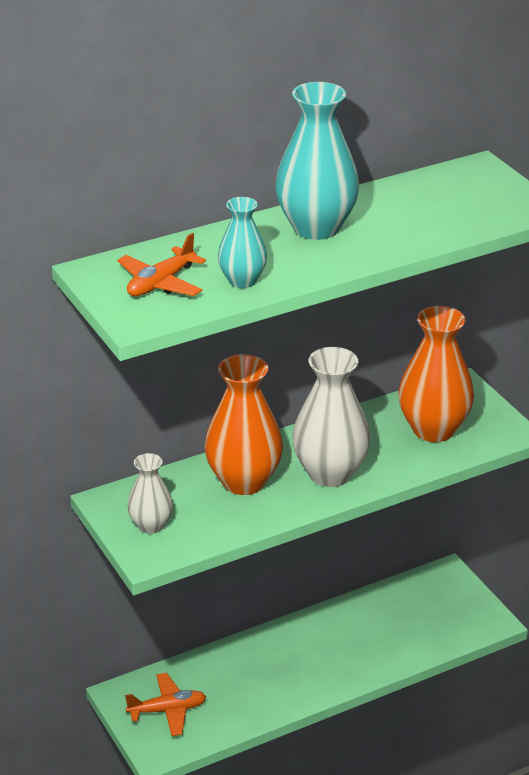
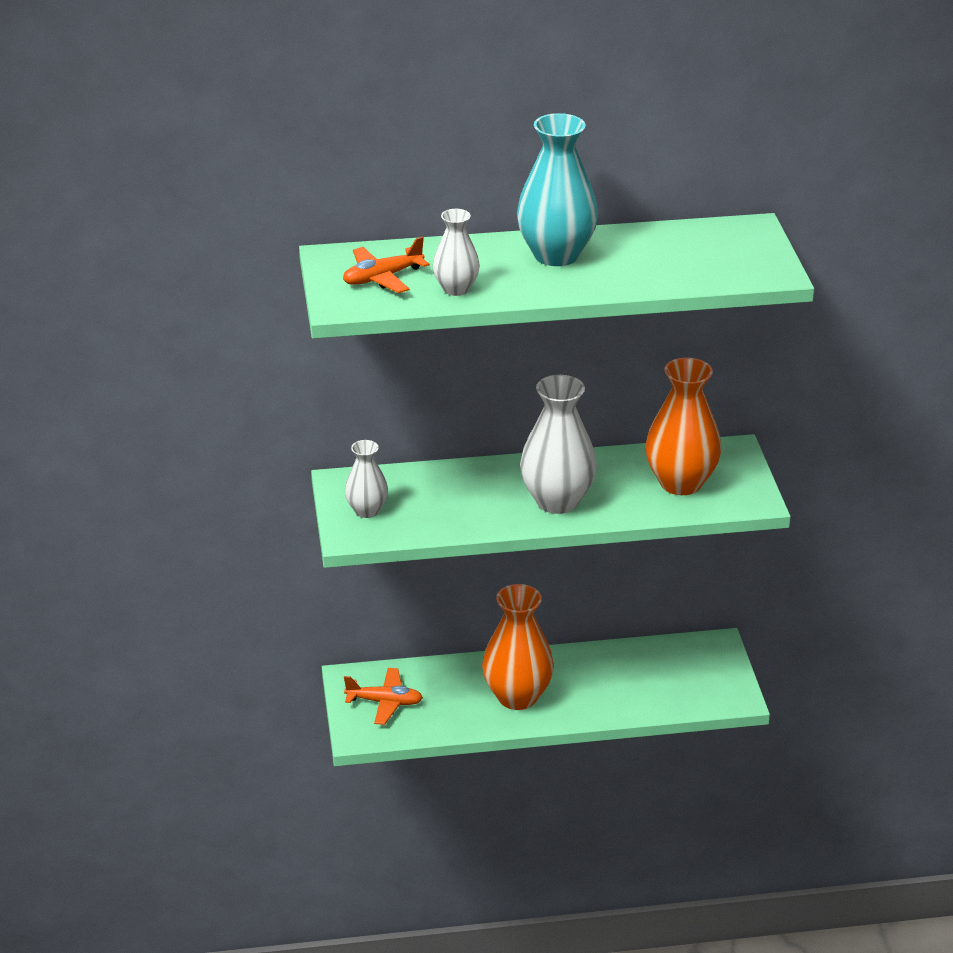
camera: 20 degrees right, 0 degrees up
orange vase [205,354,283,495] -> orange vase moved to [482,584,554,710]
turquoise vase [218,197,267,288] -> white vase [433,209,480,296]

